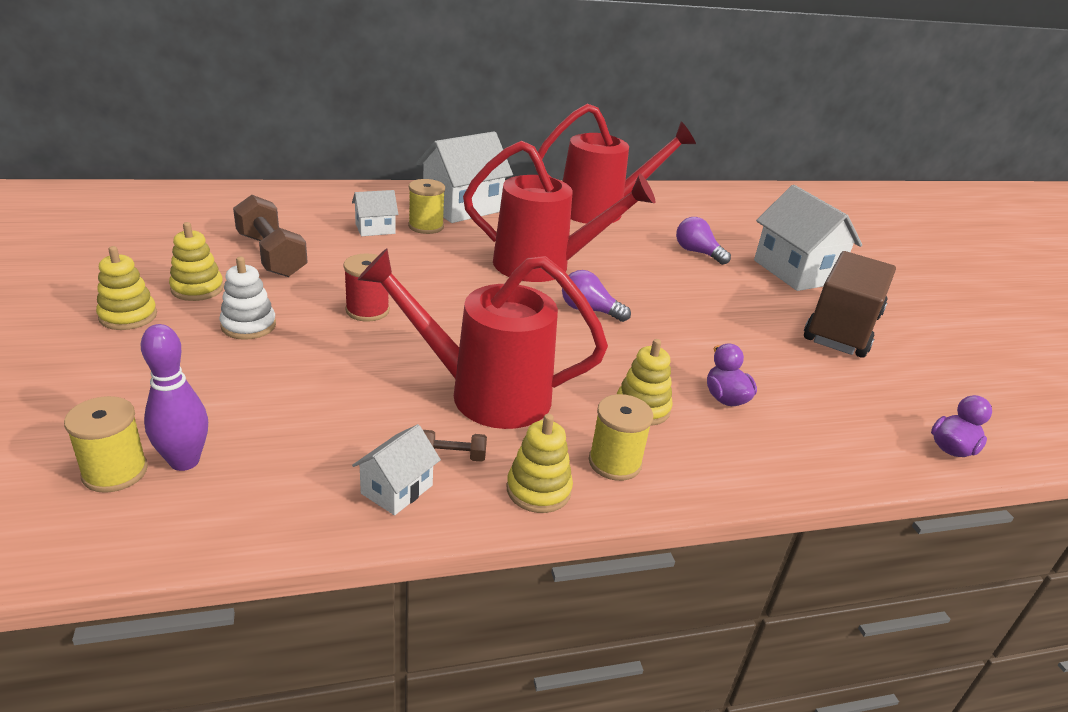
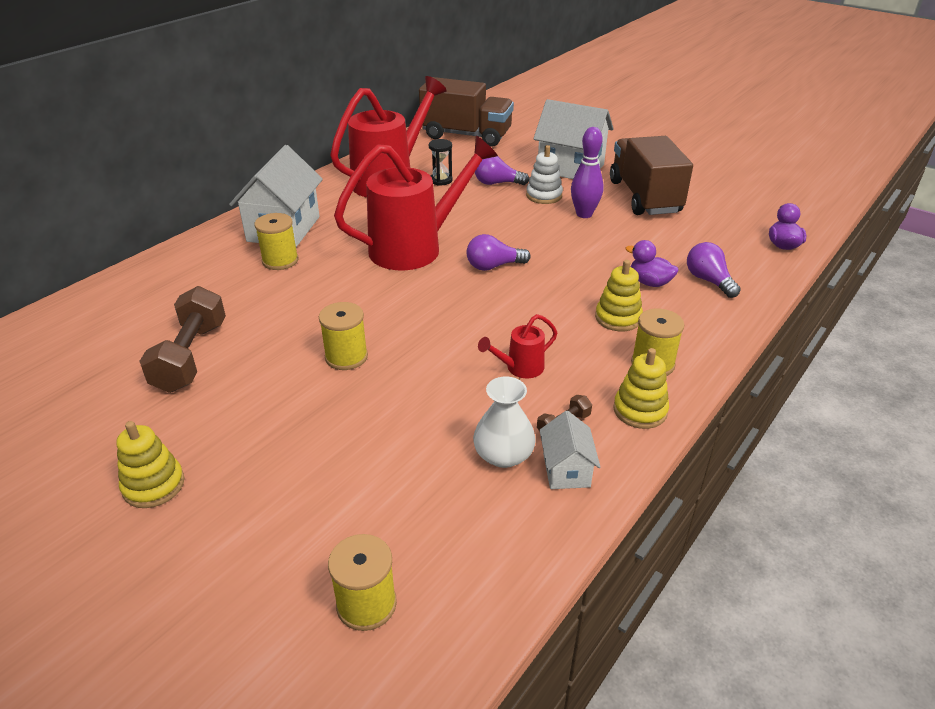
camera: 35 degrees left, 5 degrees up
purple bowling pin [141,324,208,471] -> purple bowling pin moved to [571,127,604,218]
yellow stacking toy [169,222,224,301] -> none
white stacking toy [220,257,276,340] -> white stacking toy moved to [526,145,563,204]
brown dumbbell [233,195,308,277] -> brown dumbbell turned 75 degrees clockwise [139,286,226,393]
red spool [343,253,390,322] -> yellow spool [319,302,368,370]
white house [352,190,398,236] -> none
red watering can [357,248,608,429] -> red watering can [478,314,557,378], size x0.42
none -> brown truck [419,77,514,147]
none -> black hourglass [429,139,453,186]
none -> white vase [473,376,536,468]
none -> purple light bulb [687,242,741,298]

